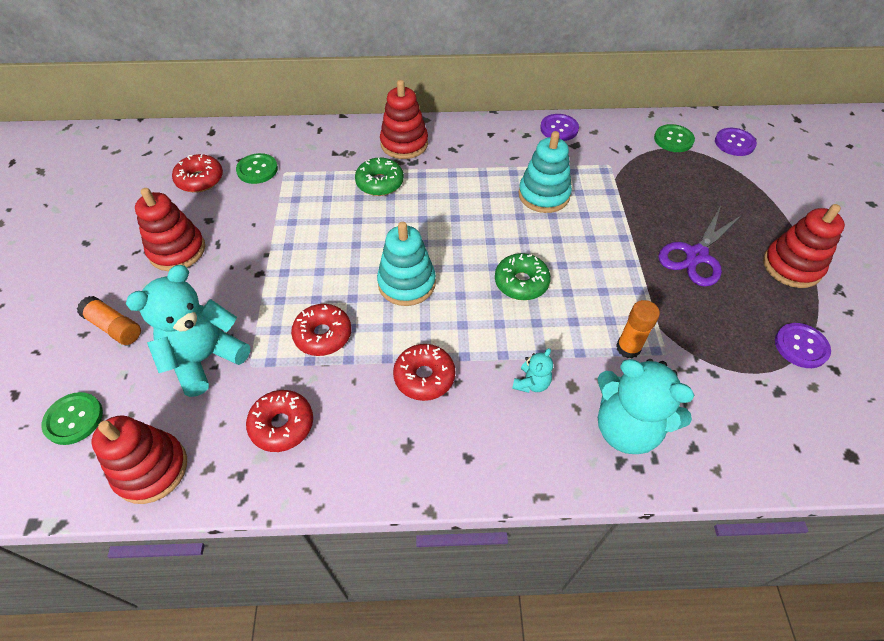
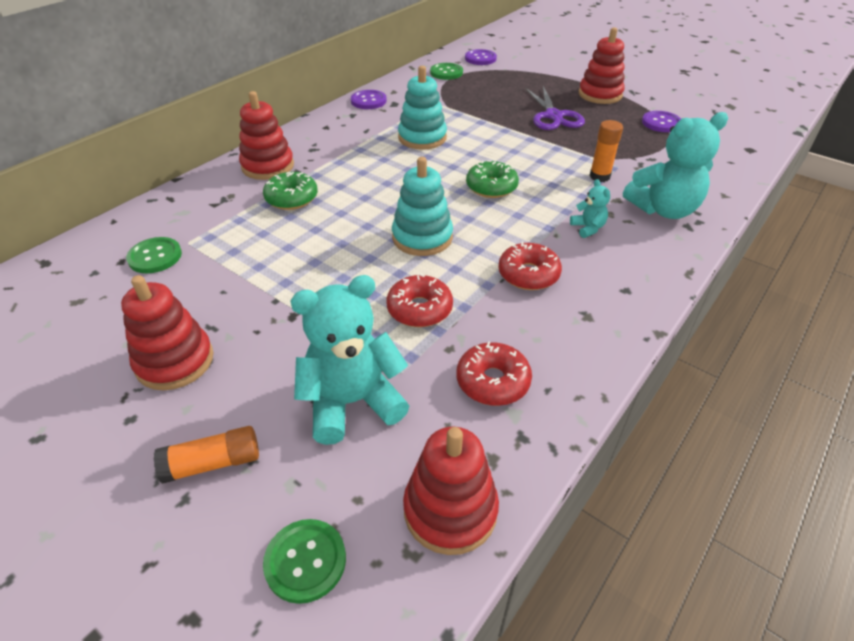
camera: 50 degrees left, 10 degrees down
turquoise teddy bear [126,265,250,397] -> turquoise teddy bear turned 75 degrees clockwise [290,275,409,445]
red donut [172,154,223,193] -> none

